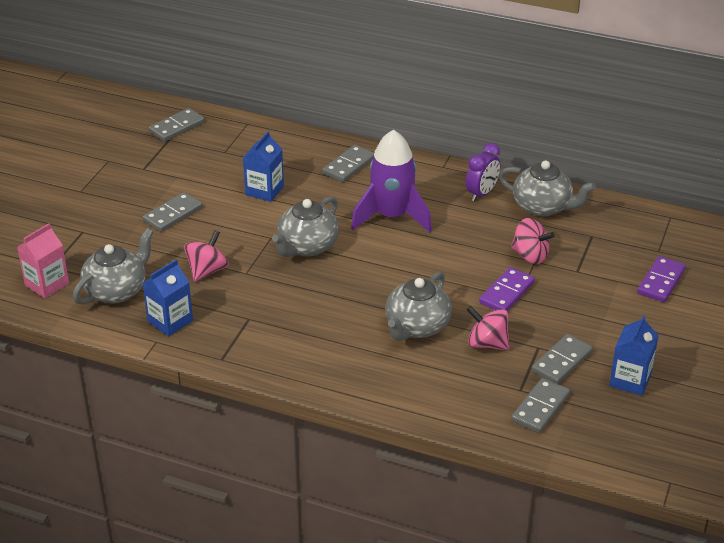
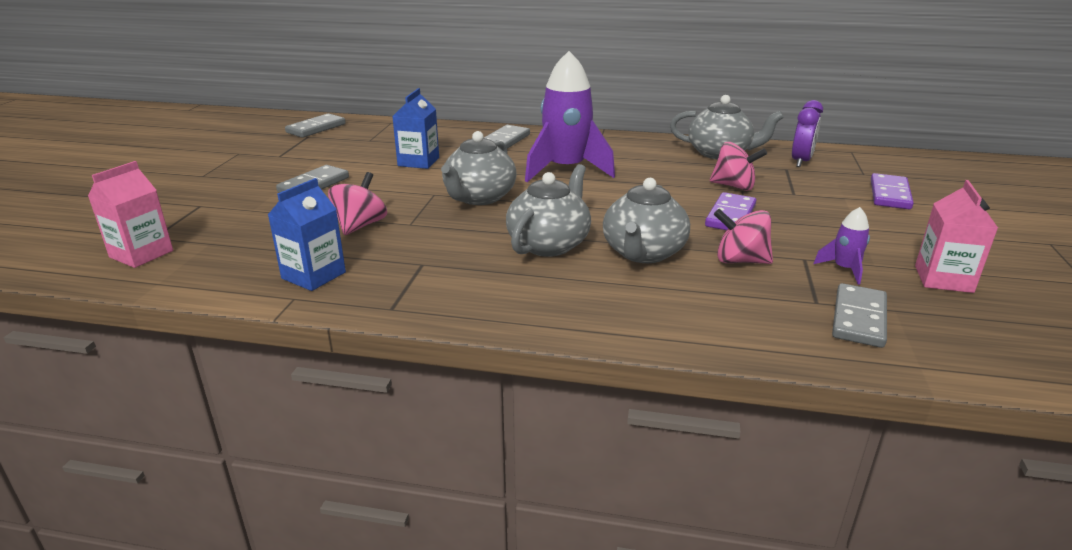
camera: 10 degrees left, 10 degrees down
grey teapot [73,228,154,305] -> grey teapot moved to [506,164,591,257]
purple clock [466,143,501,202] -> purple clock moved to [792,100,823,167]
grey domino [531,334,593,384] -> purple rocket [813,207,870,284]
blue carton [609,315,659,396] -> pink carton [915,180,998,293]

